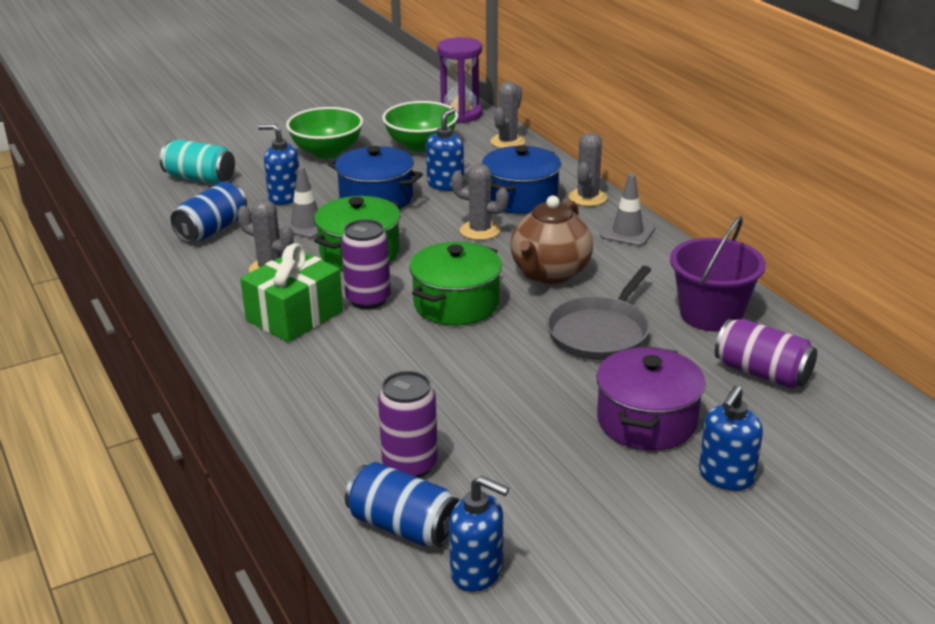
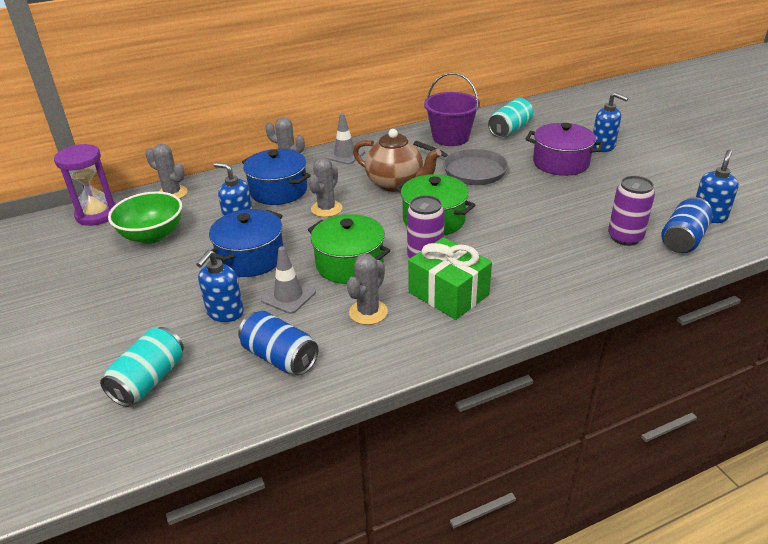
camera: 85 degrees left, 5 degrees up
green bowl [286,107,363,159] -> none
purple can [715,319,817,389] -> turquoise can [488,98,533,138]

